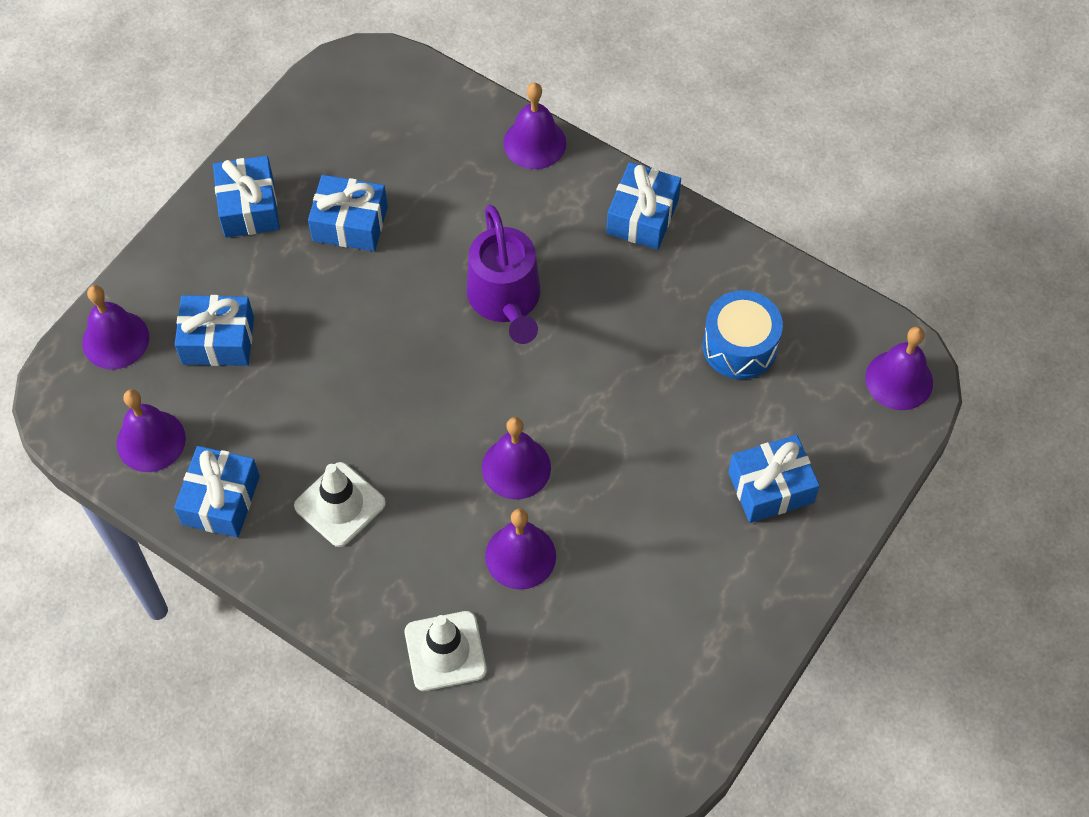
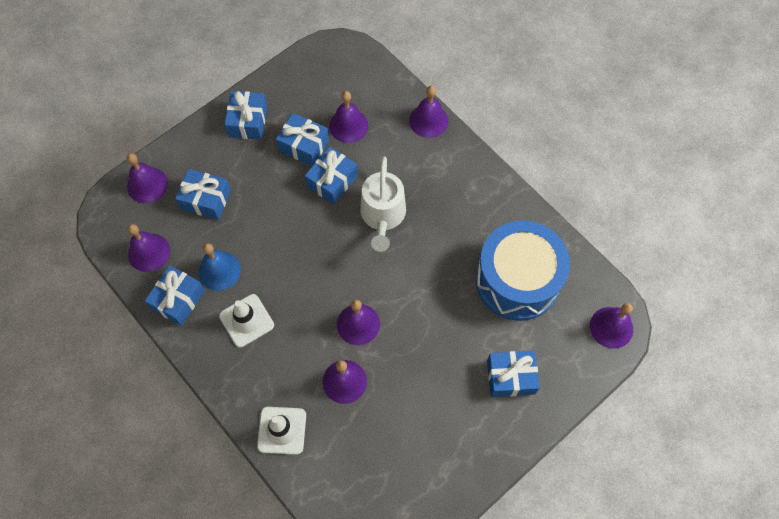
camera: 15 degrees right, 5 degrees up
purple watering can [467,205,541,344] -> white watering can [360,156,406,252]
blue gift [606,162,681,250] -> blue gift moved to [305,147,358,205]
blue drum [703,290,783,379] -> blue drum [475,220,570,321], size x1.77
none -> blue bell [198,243,241,291]
none -> purple bell [329,91,368,143]

